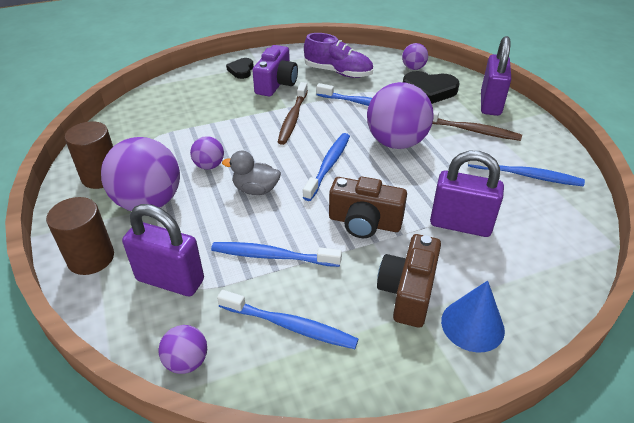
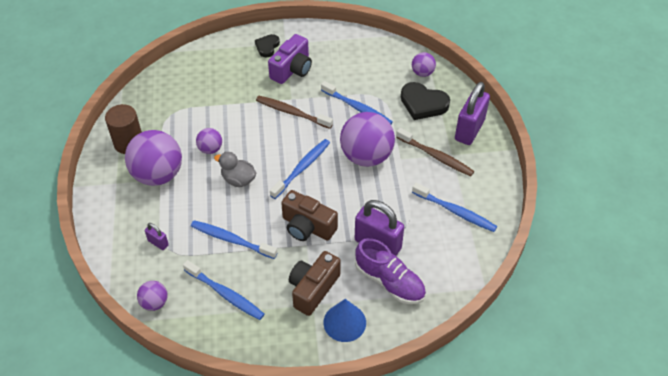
camera: 15 degrees right, 10 degrees up
brown cylinder [46,197,114,275] -> none
purple padlock [122,204,204,296] -> purple padlock [145,223,169,250], size x0.47
brown toothbrush [278,82,308,145] -> brown toothbrush turned 90 degrees clockwise [256,96,333,129]
purple shoe [304,33,373,78] -> purple shoe moved to [355,238,426,304]

